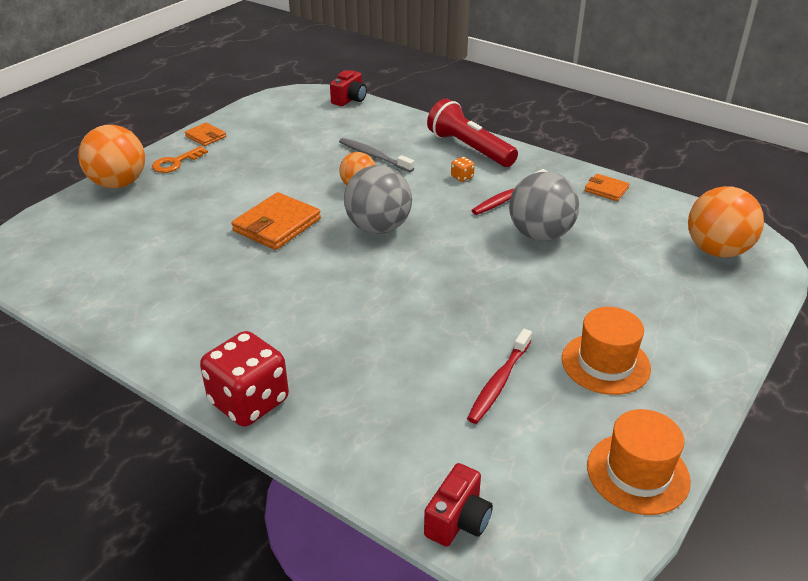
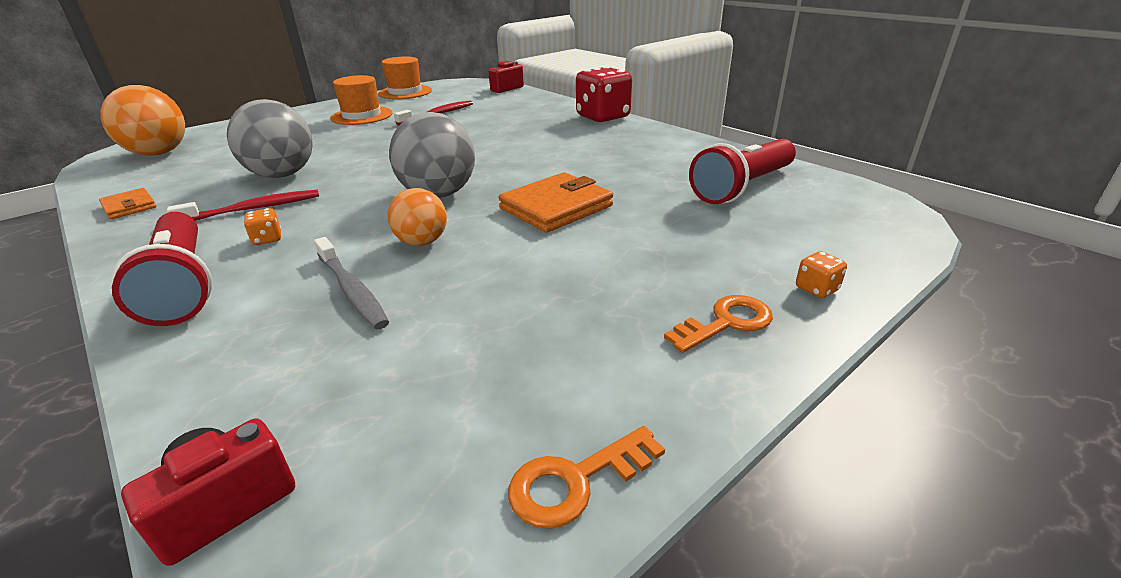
camera: 165 degrees left, 5 degrees down
orange ball [78,125,145,189] -> orange dice [796,251,847,298]
orange wallet [185,122,226,146] -> none
none -> orange key [508,426,665,529]
none -> red flashlight [689,139,796,204]

